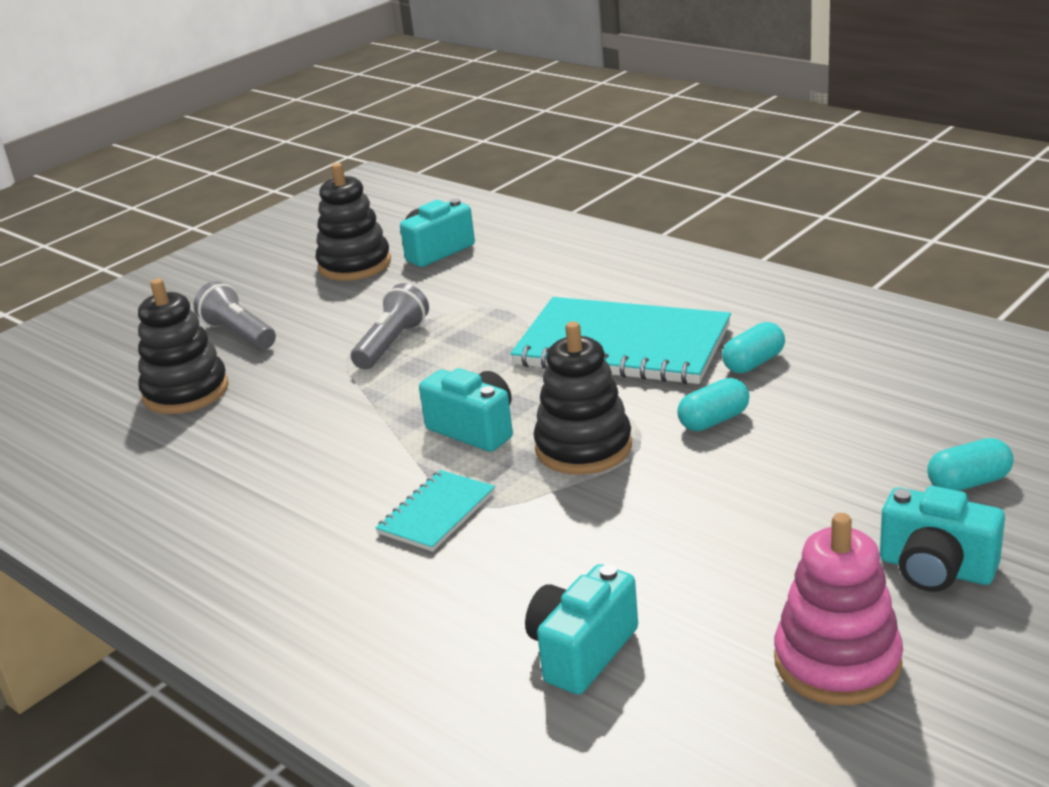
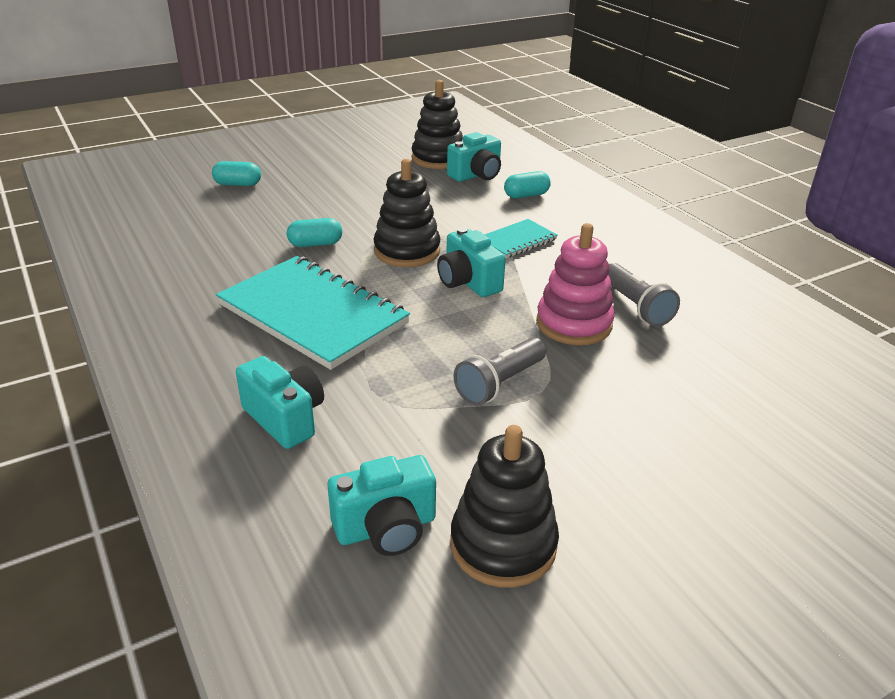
camera: 165 degrees left, 5 degrees up
black stacking toy [138,279,229,414] -> black stacking toy moved to [412,80,463,169]
grey flashlight [193,281,276,350] -> grey flashlight moved to [608,263,680,327]
turquoise capsule [722,322,785,373] -> turquoise capsule moved to [504,171,551,199]
pink stacking toy [774,513,903,705] -> pink stacking toy moved to [536,223,615,345]
turquoise camera [880,486,1005,592] -> turquoise camera moved to [236,356,324,449]

